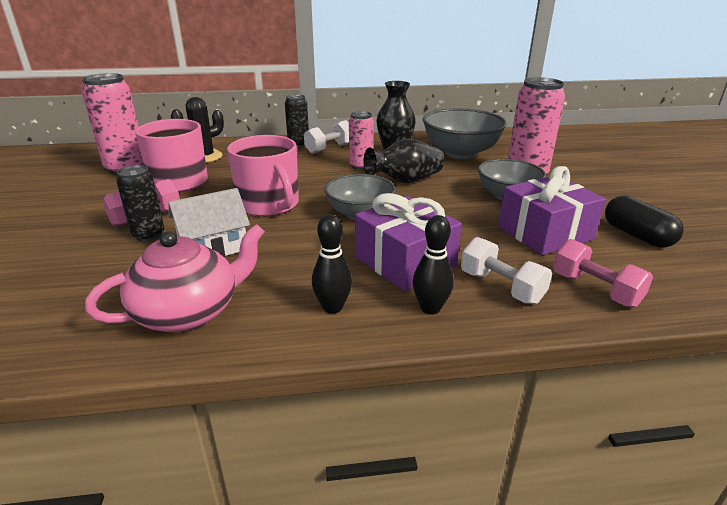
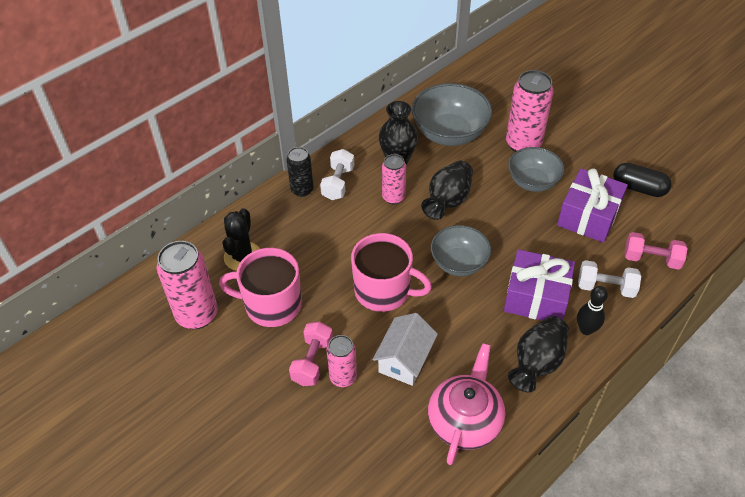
camera: 35 degrees left, 20 degrees up
black can [117,165,164,242] -> pink can [327,335,357,387]
black bowling pin [312,214,352,314] -> black vase [508,316,569,393]

